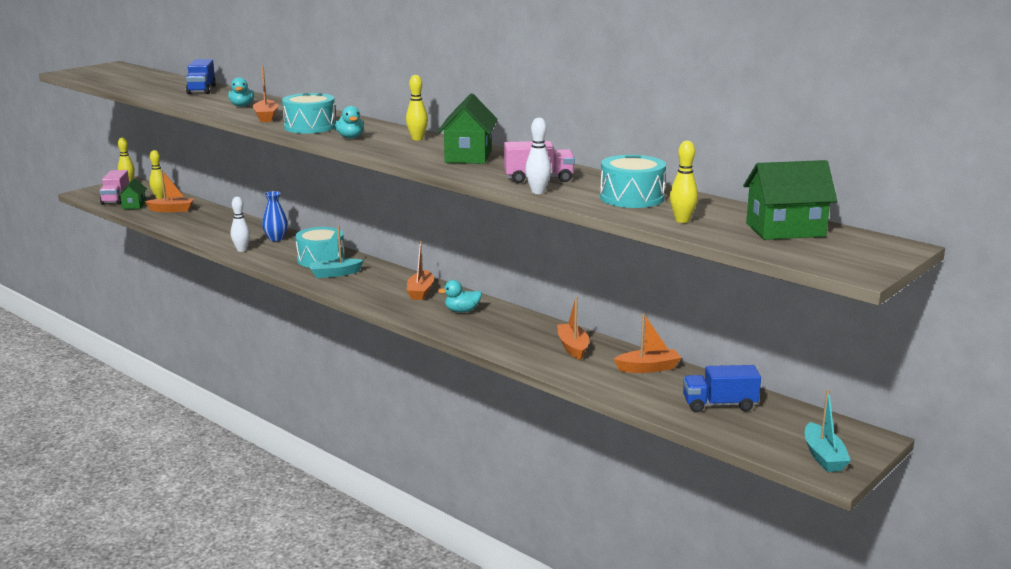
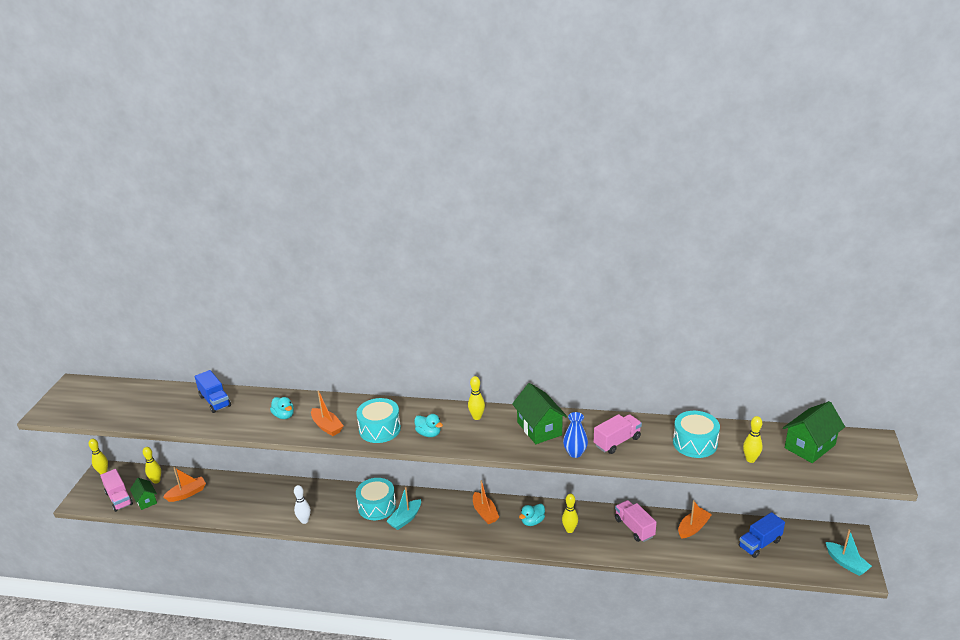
camera: 30 degrees left, 10 degrees up
blue vase [262,191,288,241] -> blue vase moved to [563,412,588,458]
white bowling pin [525,118,551,194] -> none
orange boat [557,297,589,360] -> pink truck [615,500,657,542]
none -> yellow bowling pin [562,494,578,533]

